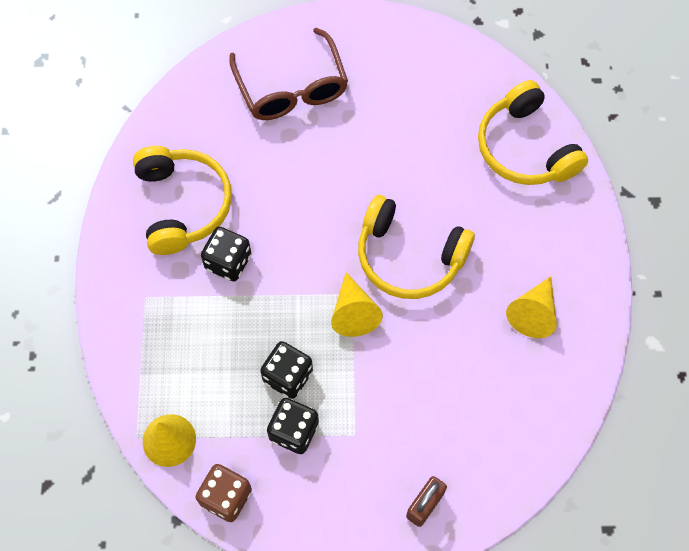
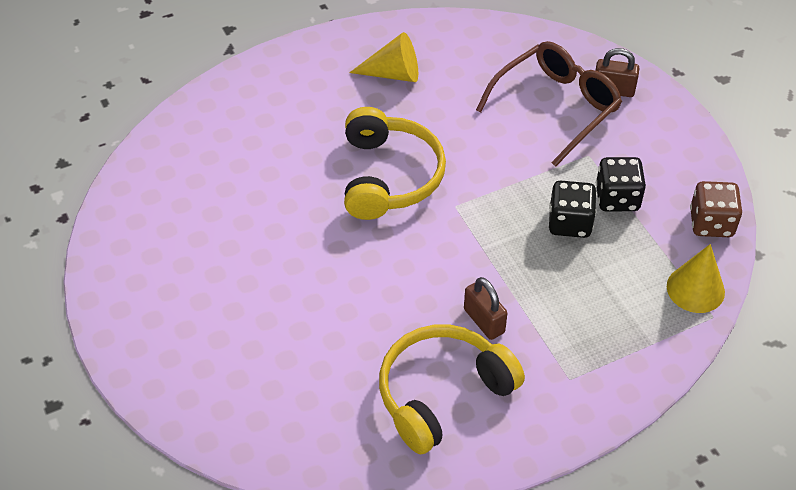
camera: 115 degrees left, 15 degrees down
black dice [201,227,251,281] -> brown padlock [464,277,507,340]
brown glasses [229,28,348,120] -> brown glasses moved to [476,41,622,167]
yellow cone [331,272,383,337] -> none
yellow headphones [478,80,588,185] -> none

